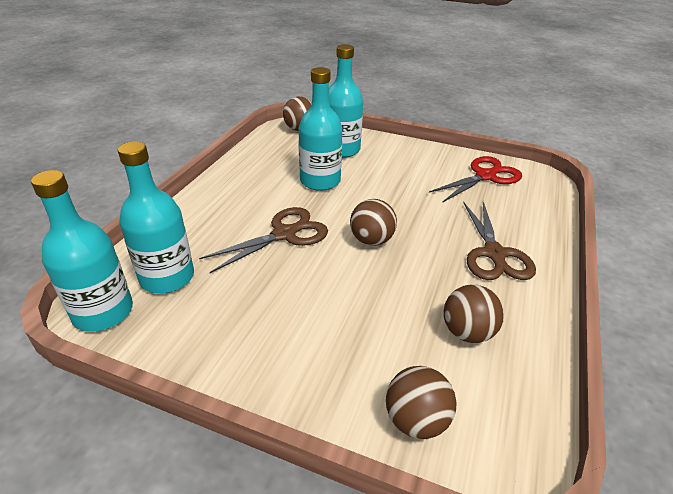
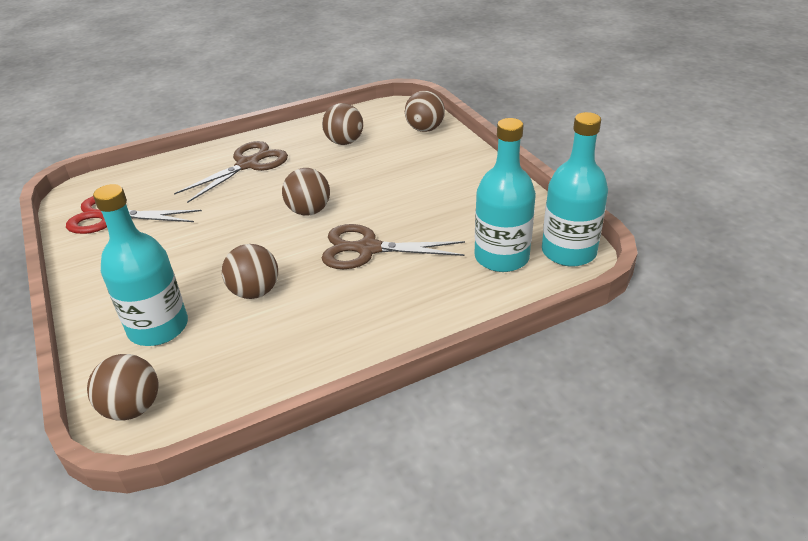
camera: 135 degrees left, 0 degrees up
turquoise bottle [298,67,342,191] -> brown ball [222,244,278,299]

